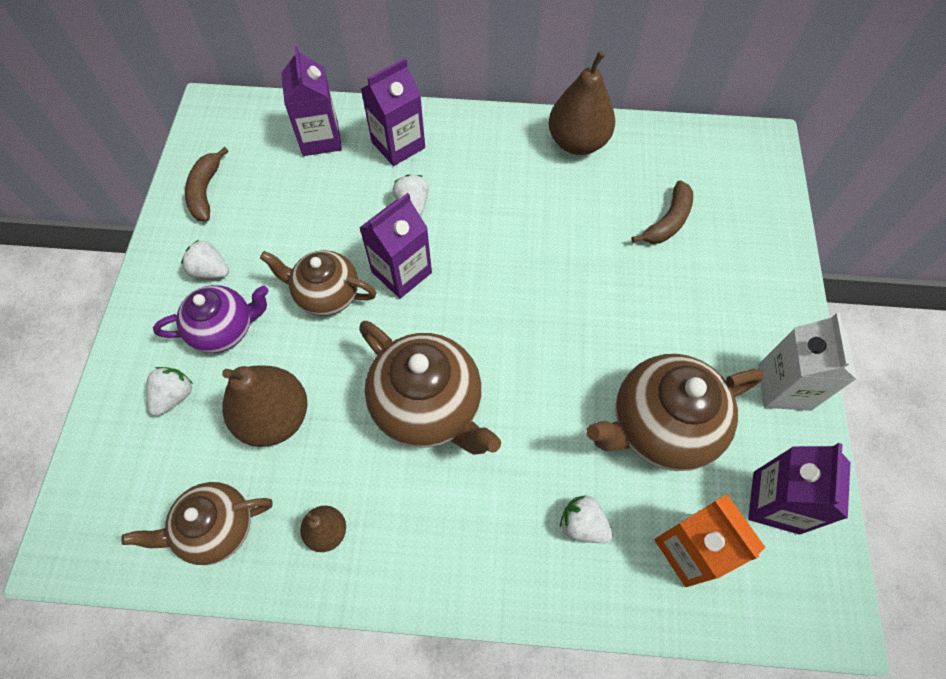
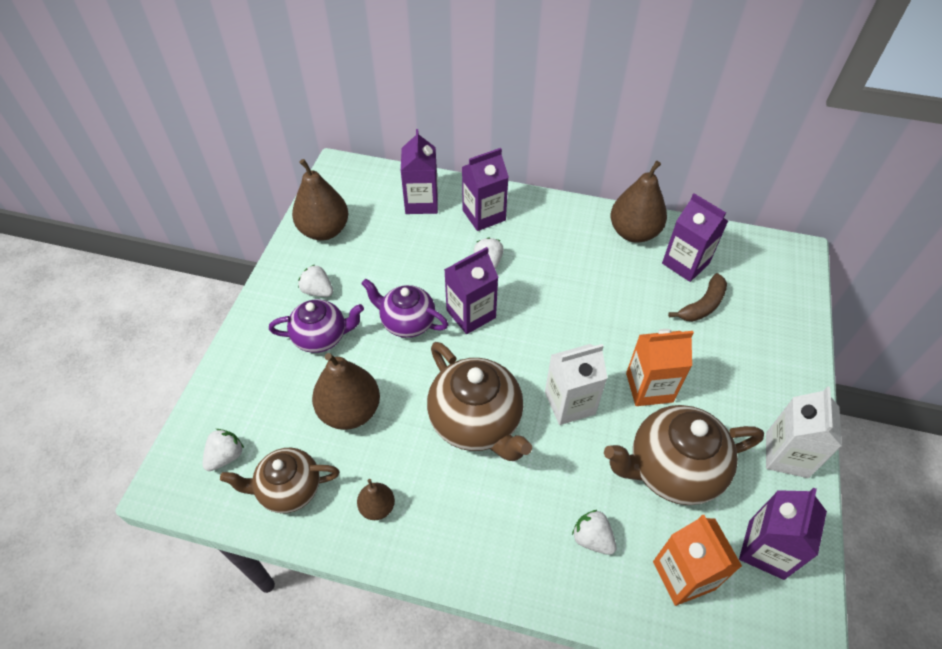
camera: 10 degrees right, 10 degrees down
white strawberry [146,367,193,416] -> white strawberry moved to [203,429,244,471]
brown banana [185,147,229,221] -> brown pear [292,159,348,241]
brown teapot [260,250,376,316] -> purple teapot [361,279,448,338]
none -> white carton [545,344,608,425]
none -> orange carton [626,329,694,406]
none -> purple carton [662,194,728,282]

